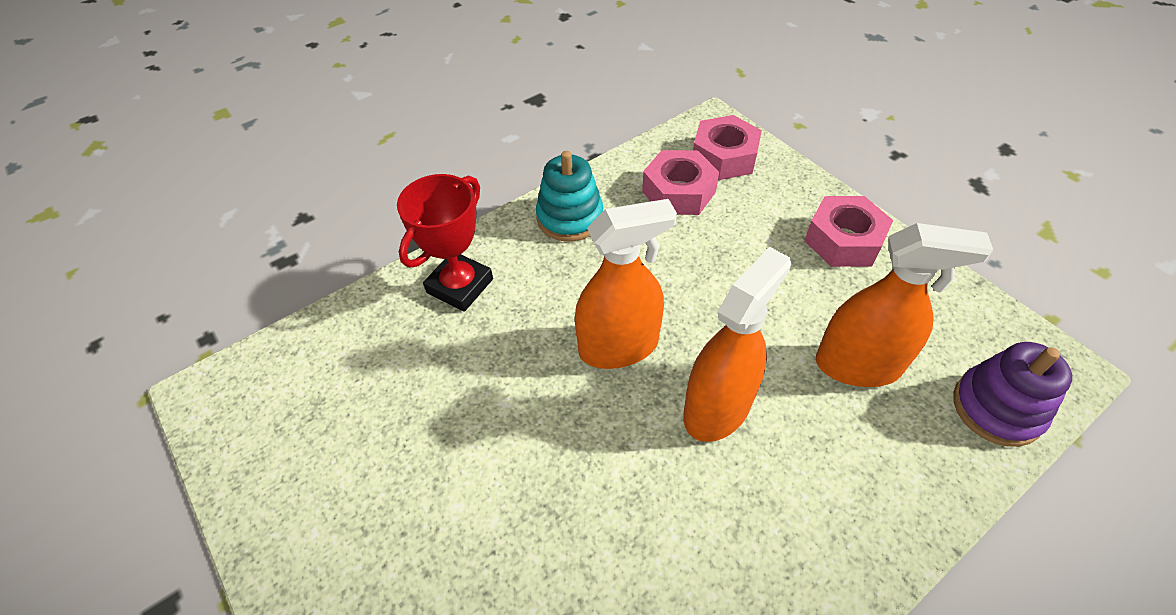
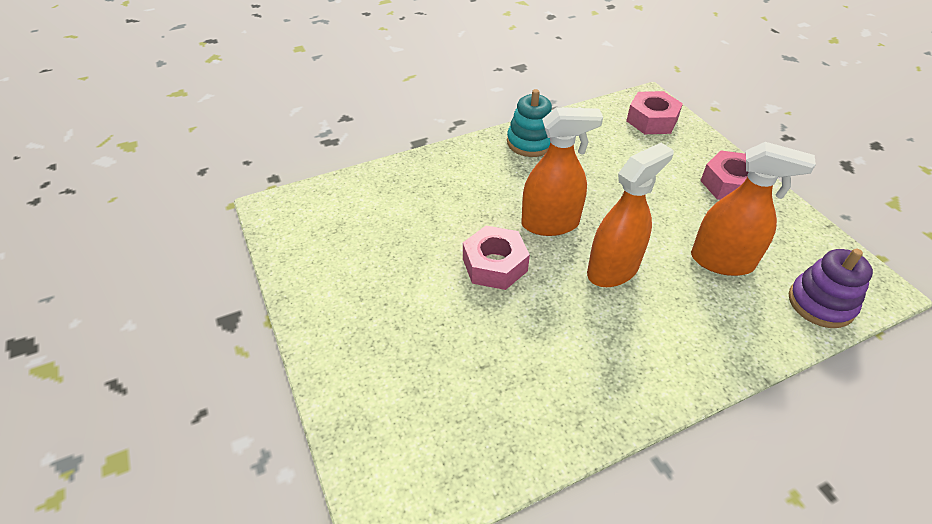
camera: 10 degrees right, 5 degrees down
red trophy [397,174,493,311] -> none
pink nut [642,150,719,215] -> pink nut moved to [463,226,530,290]

